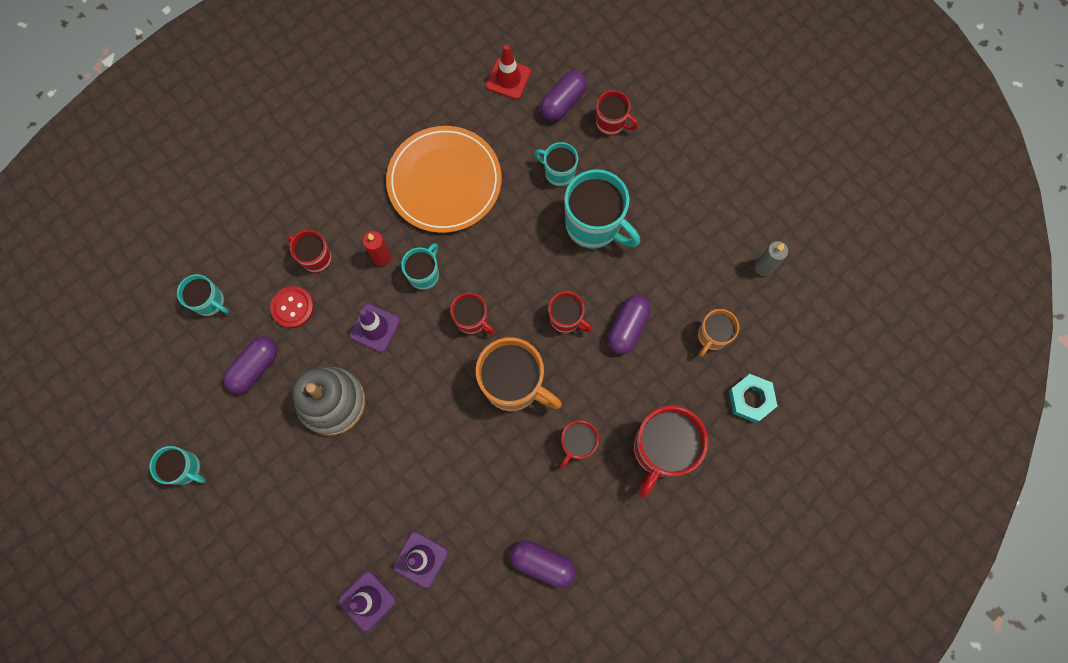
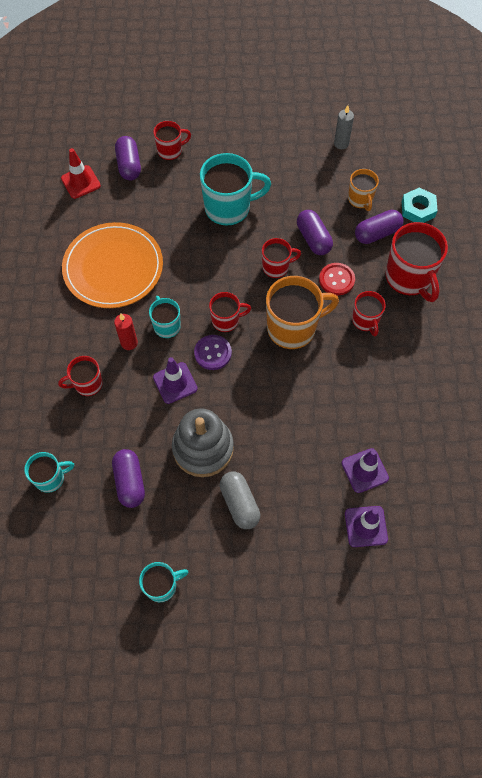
camera: 50 degrees left, 10 degrees down
red button [270,286,314,328] -> red button moved to [319,263,355,295]
purple capsule [510,540,576,588] -> purple capsule moved to [355,210,404,244]
turquoise mug [534,142,578,187] -> none
none -> purple button [194,335,232,370]
none -> grey capsule [220,471,260,529]

